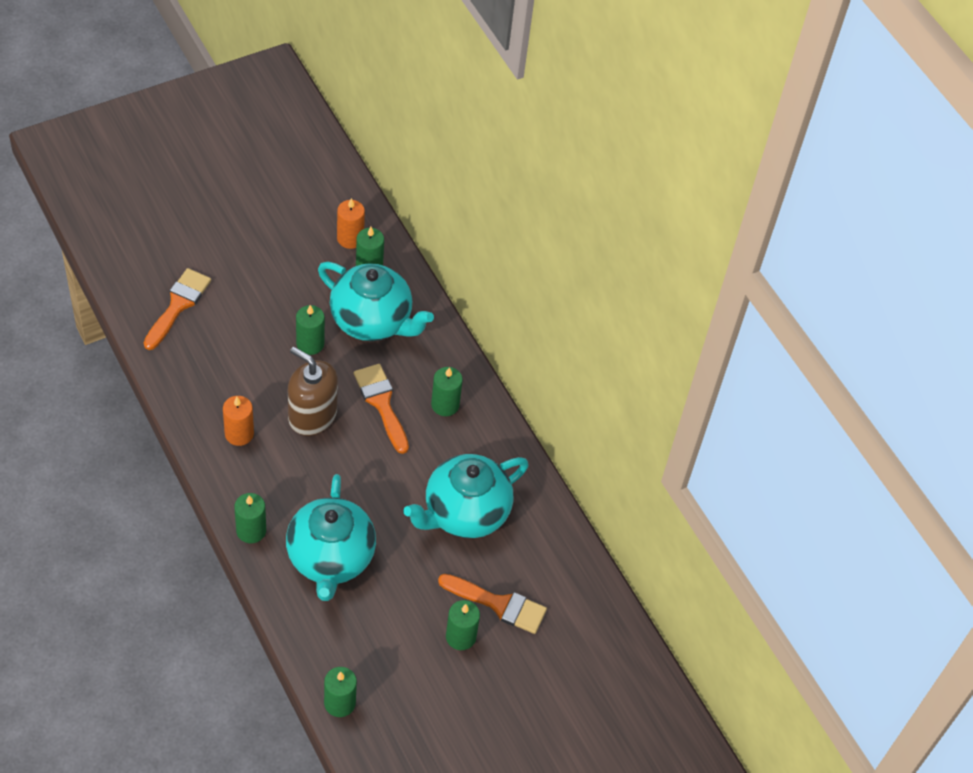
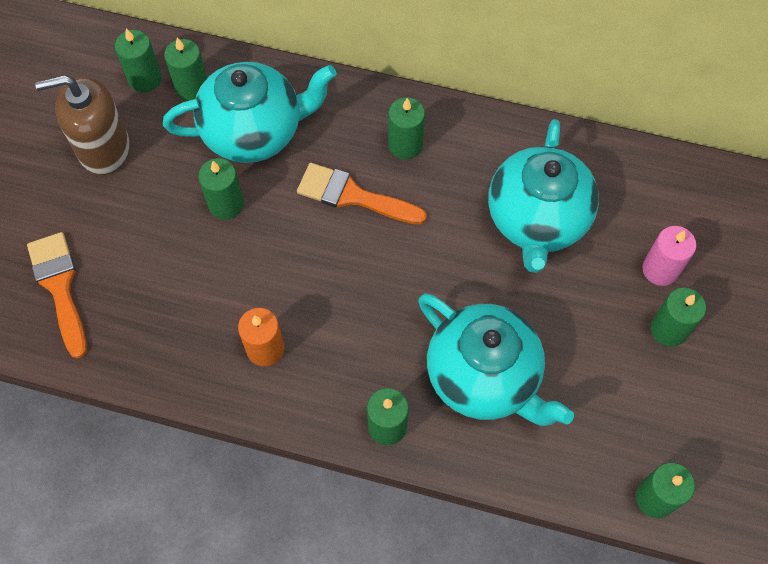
camera: 40 degrees left, 10 degrees up
brown soap dispenser [288,347,338,436] -> brown soap dispenser moved to [35,75,130,175]
orange candle [337,198,365,249] -> green candle [115,28,162,92]
orange brush [438,574,547,634] -> pink candle [642,226,696,286]

